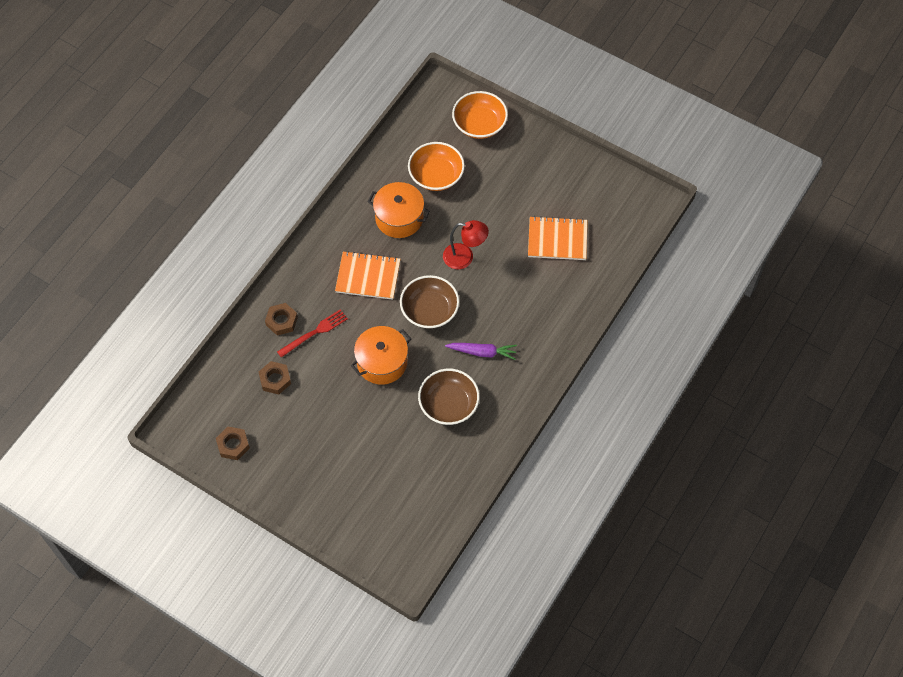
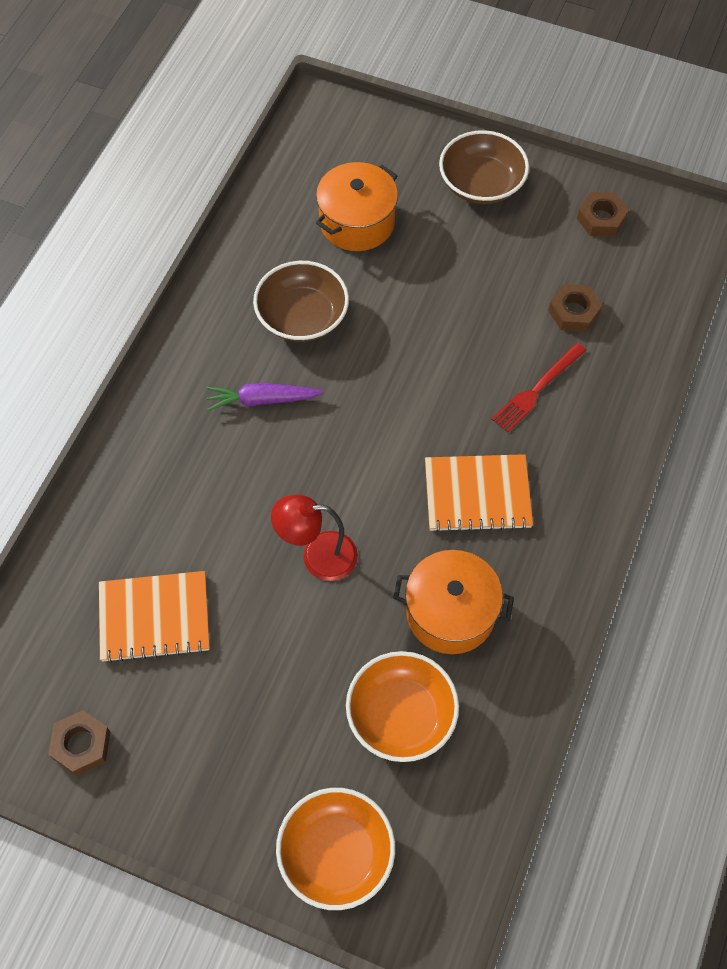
camera: 170 degrees right, 0 degrees up
brown nut [265,303,298,336] -> brown nut moved to [48,710,110,776]
orange pot [351,326,411,385] -> orange pot moved to [316,162,398,251]
brown bowl [400,275,459,329] -> brown bowl moved to [439,130,529,204]

